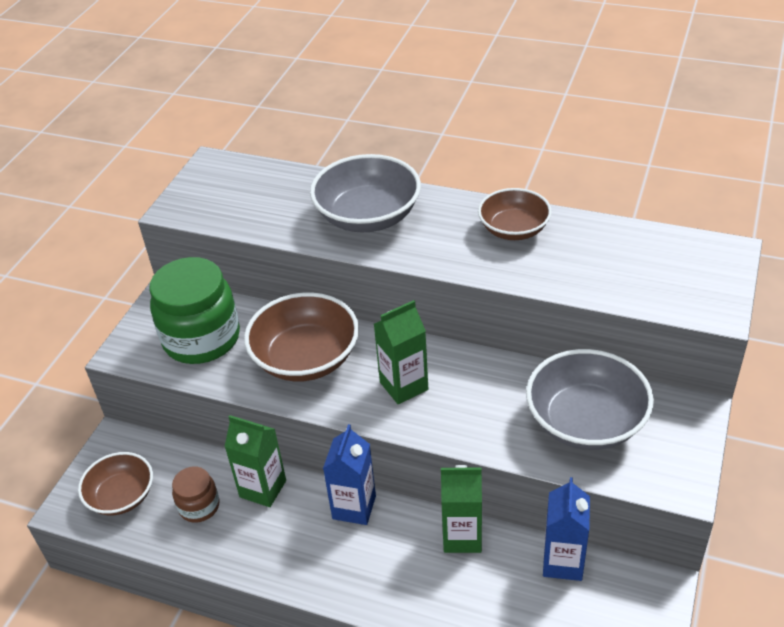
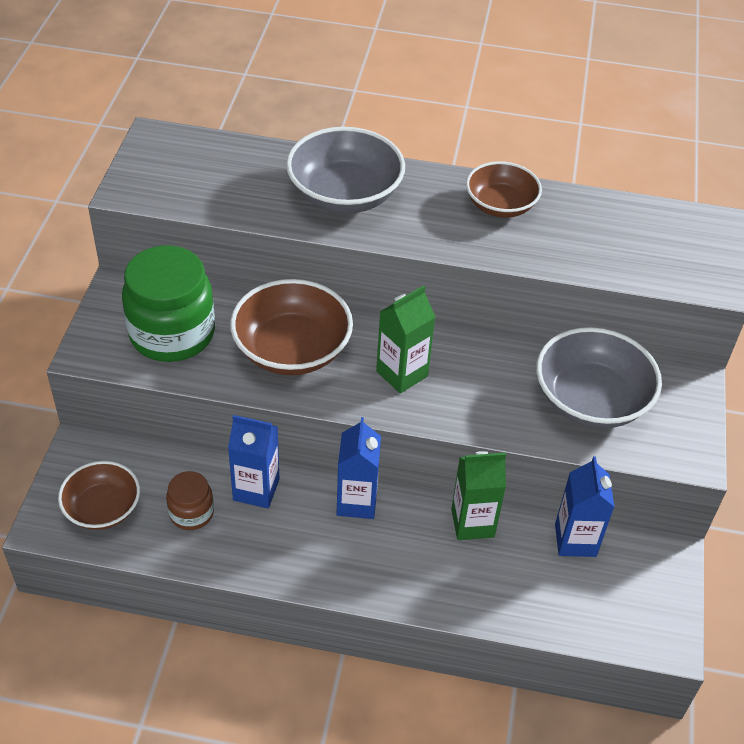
camera: 15 degrees left, 5 degrees up
green carton [224,415,286,507] -> blue carton [228,415,279,508]

